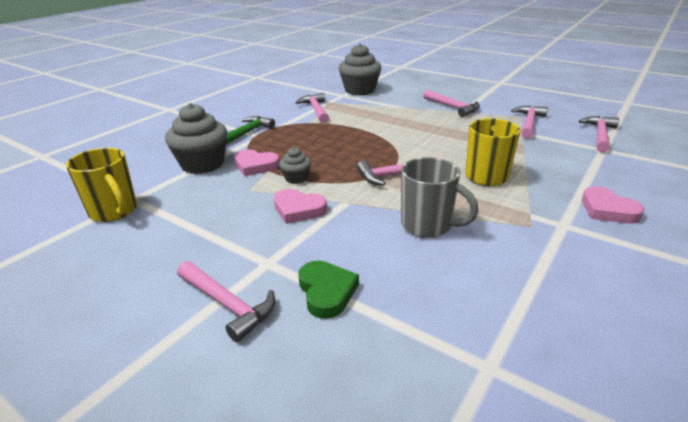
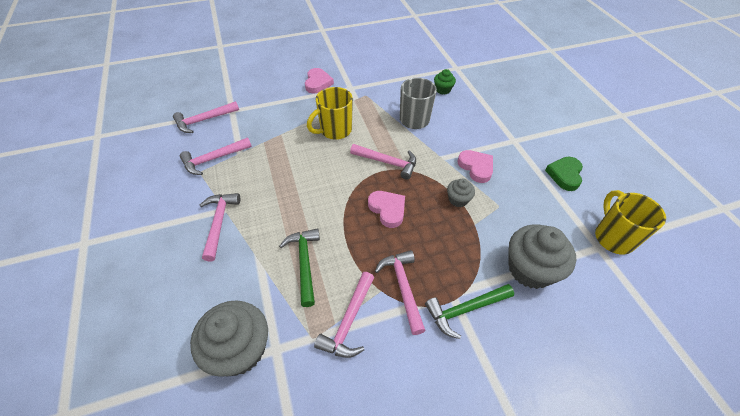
camera: 145 degrees left, 20 degrees up
pink hammer [177,261,276,342] -> pink hammer moved to [375,250,426,335]
pink heart [234,149,280,176] -> pink heart moved to [368,191,405,228]
green heart [299,261,359,319] -> green heart moved to [545,157,583,191]
none -> green hammer [279,228,320,307]
none -> green cupcake [434,69,456,94]

